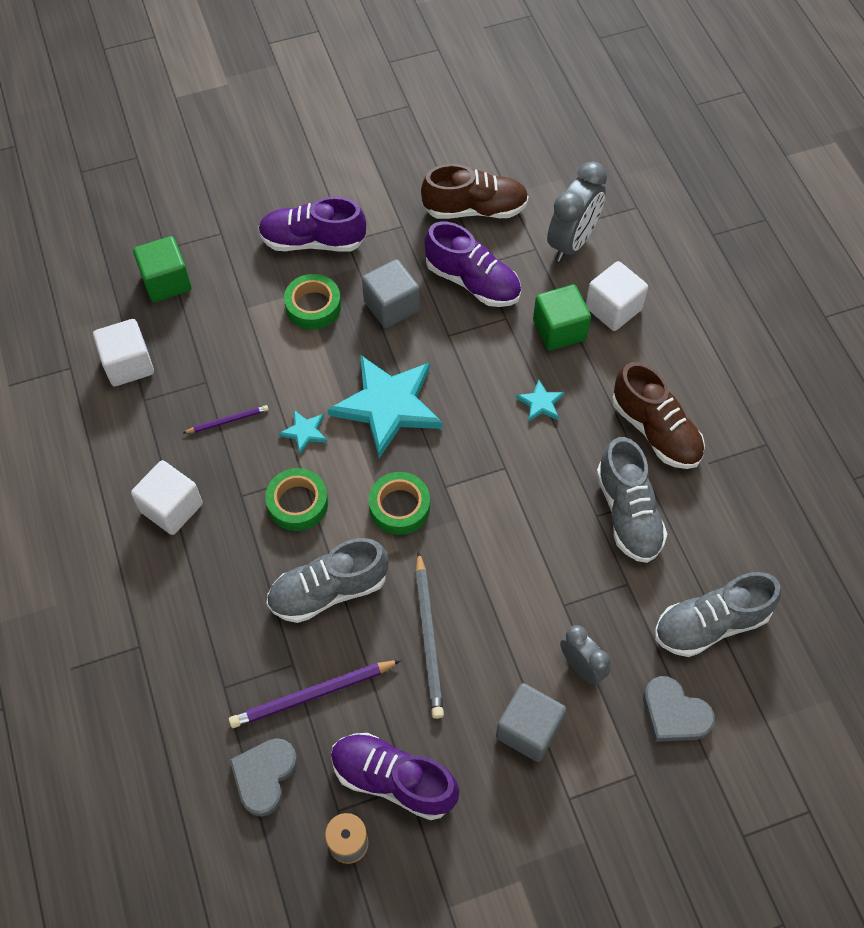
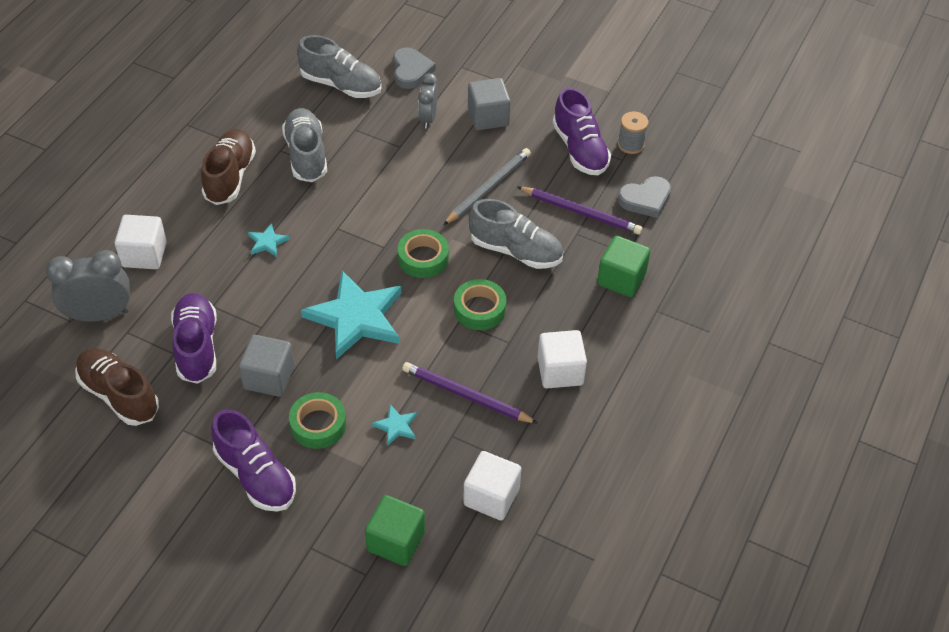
camera: 135 degrees left, 10 degrees down
purple pencil [183,405,268,433] -> purple pencil [402,362,538,424], size x1.82
turquoise star [279,410,328,454] -> turquoise star moved to [372,405,417,446]
green cube [533,284,591,351] -> green cube moved to [597,236,650,297]
grey shoe [596,437,667,563] -> grey shoe turned 45 degrees counterclockwise [282,108,327,182]

